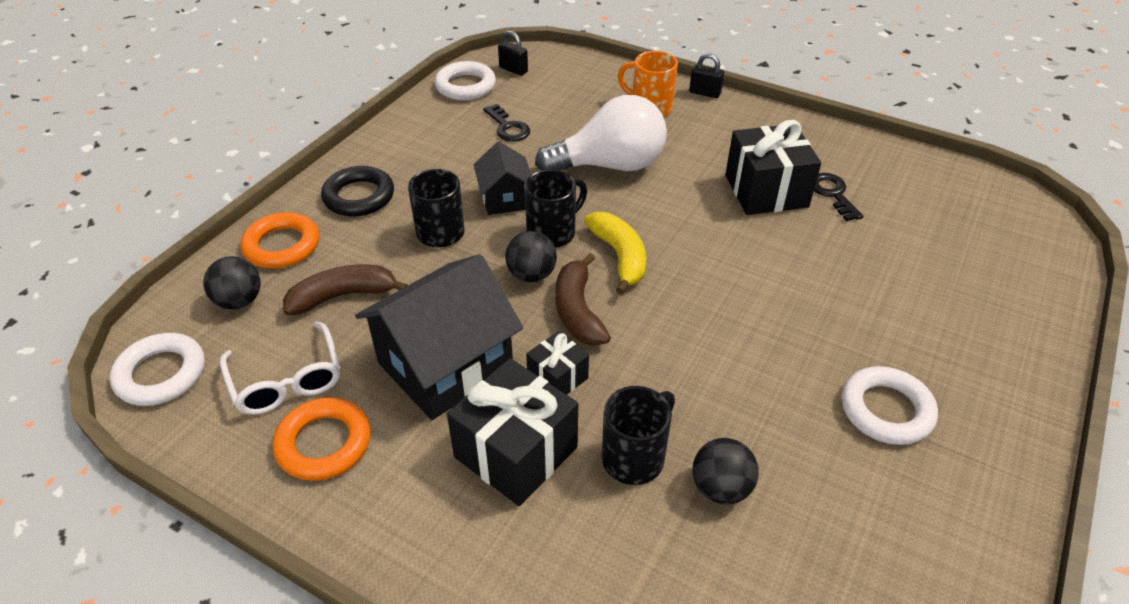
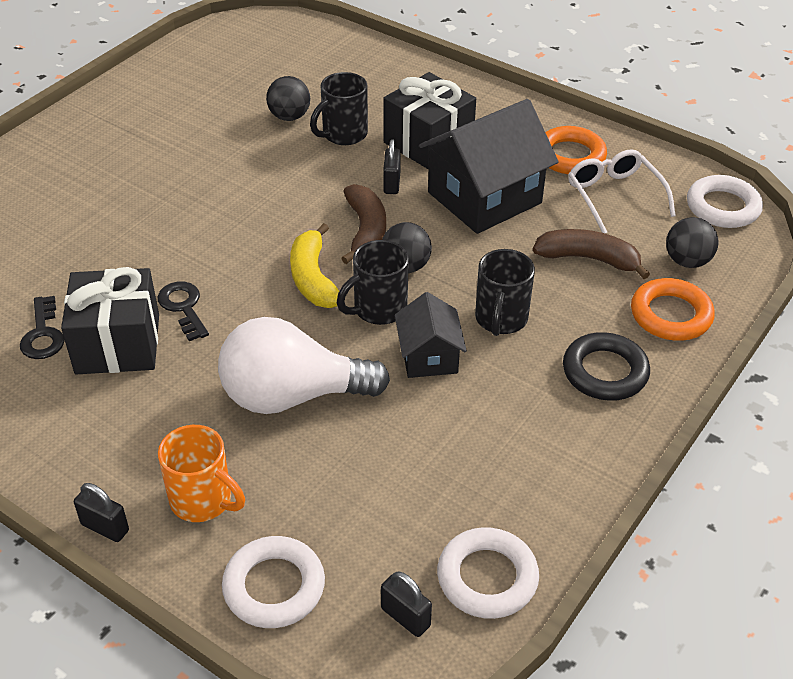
camera: 175 degrees left, 0 degrees up
brown banana [283,265,408,315] -> brown banana turned 150 degrees counterclockwise [533,229,650,279]
black key [483,104,530,142] -> black key moved to [158,282,209,341]
black gift [526,331,589,395] -> black padlock [383,139,401,194]
white ring [842,366,938,445] -> white ring moved to [222,536,325,628]

